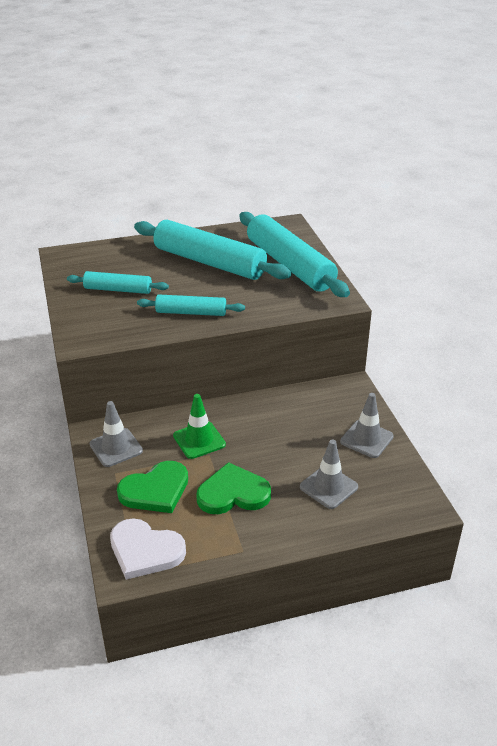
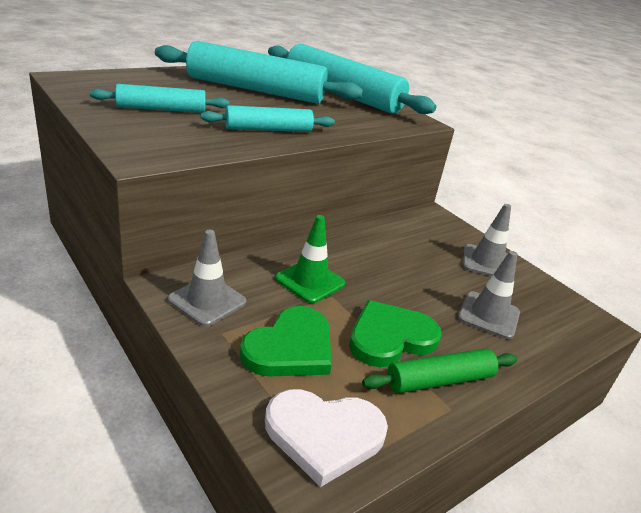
camera: 25 degrees left, 5 degrees down
none -> green rolling pin [362,349,517,394]

